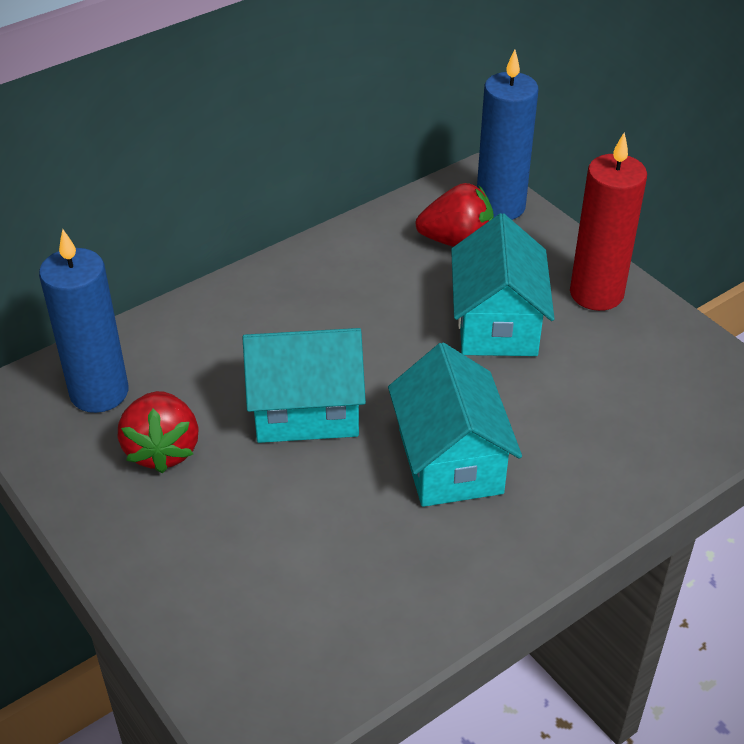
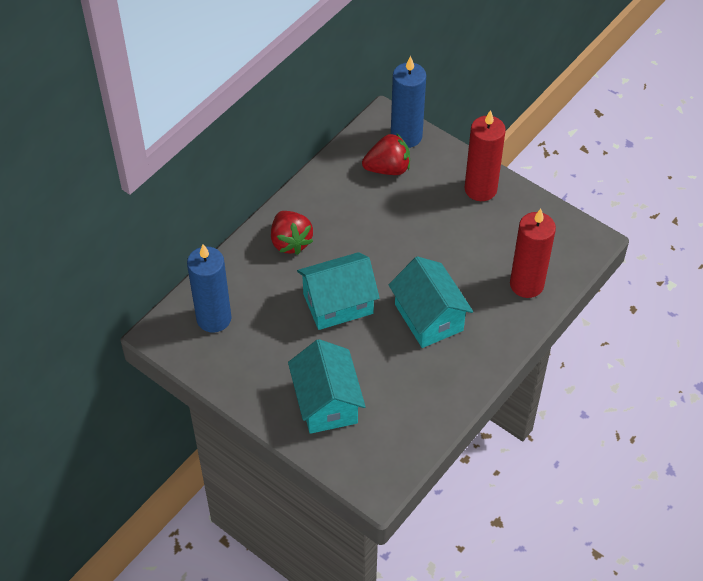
camera: 15 degrees left, 10 degrees up
red strawberry [118,391,198,473] -> red strawberry moved to [271,211,313,255]
turquoise house [451,213,555,356] -> turquoise house moved to [288,339,366,434]
none -> red candle [510,209,556,298]

